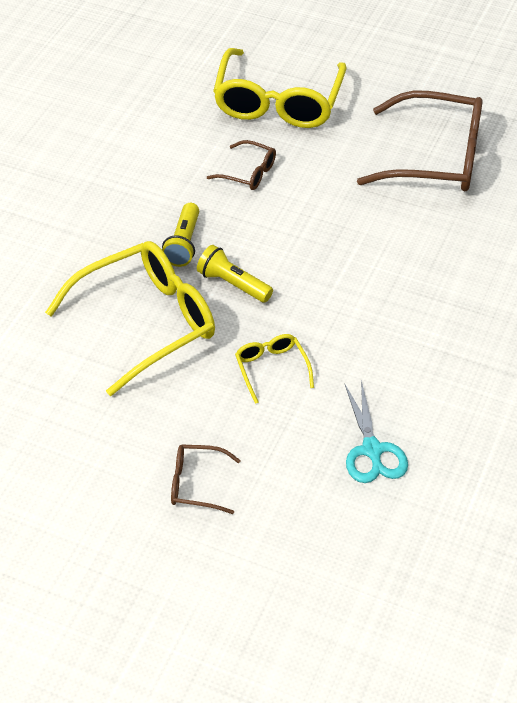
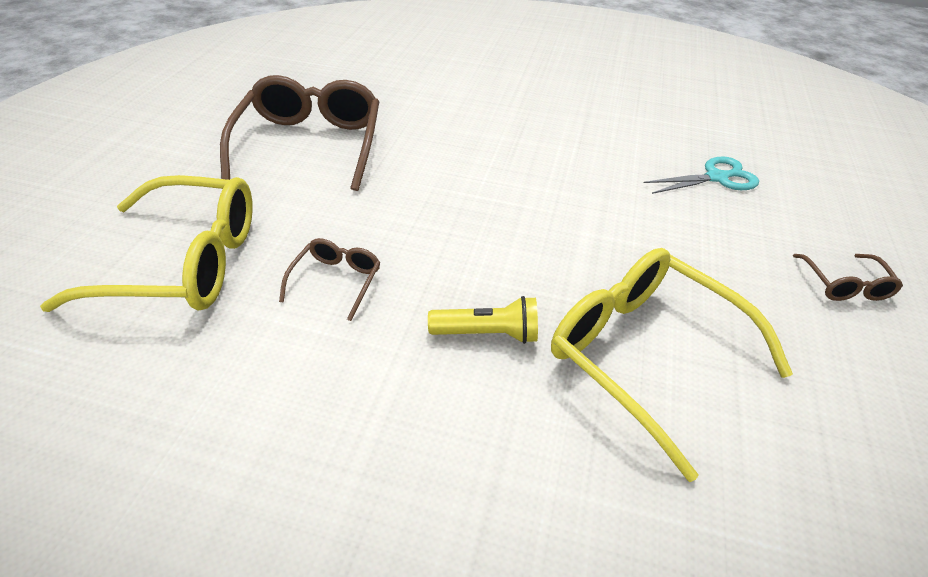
camera: 100 degrees left, 5 degrees down
yellow flashlight [197,245,273,303] -> none
yellow glasses [235,334,314,404] -> none

